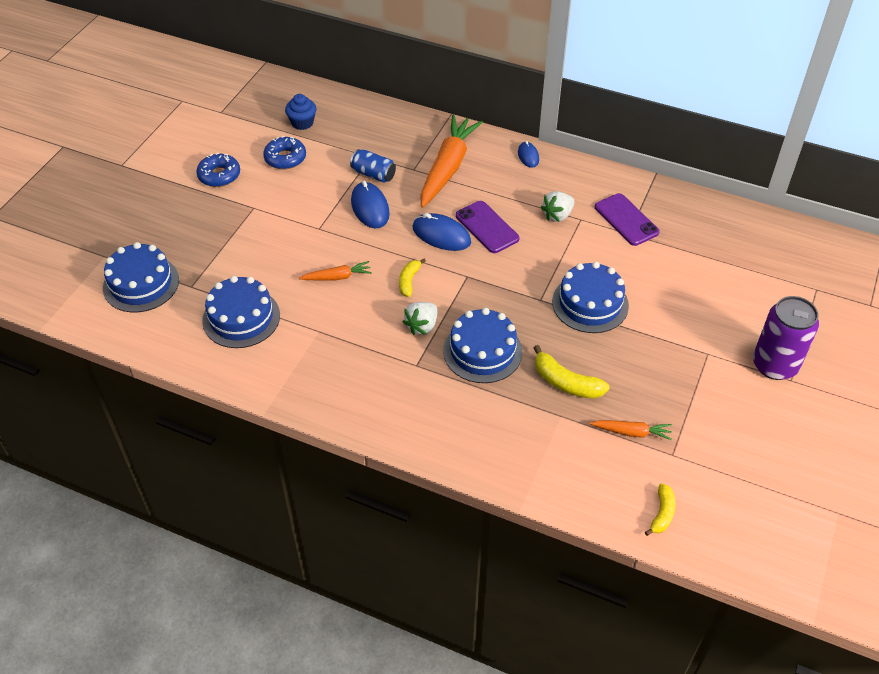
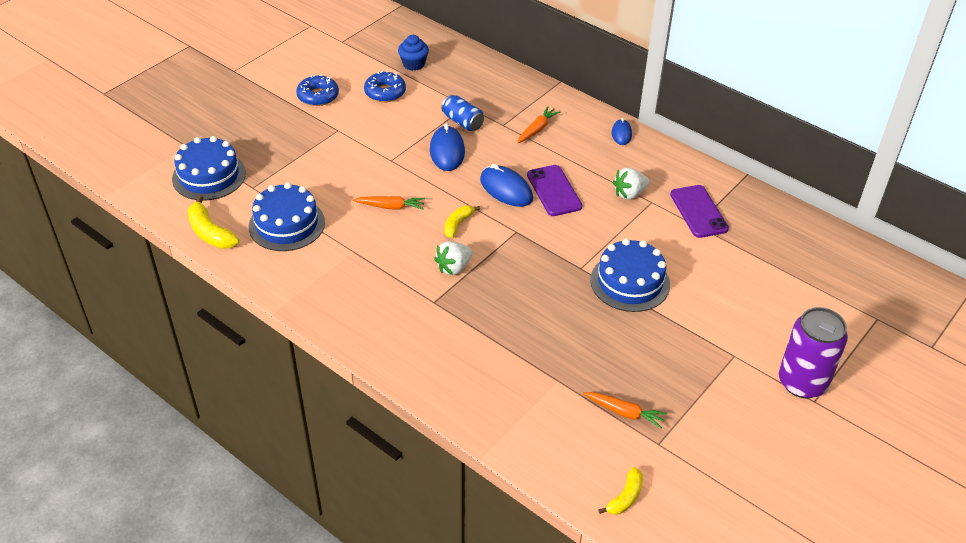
camera: 15 degrees right, 5 degrees down
orange carrot [420,115,483,208] -> orange carrot [517,106,560,143], size x0.47
blue cake [443,308,523,383] -> none
yellow banana [533,345,610,399] -> yellow banana moved to [187,196,239,249]

